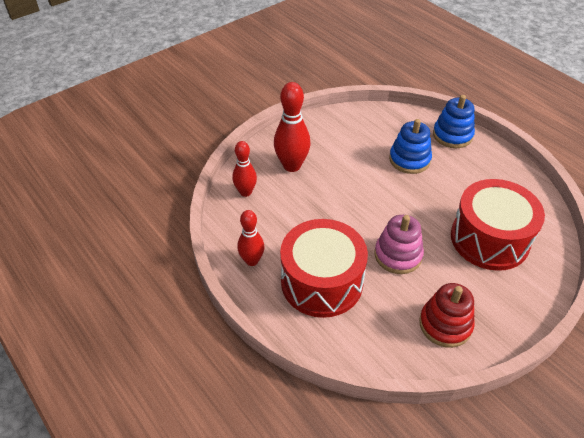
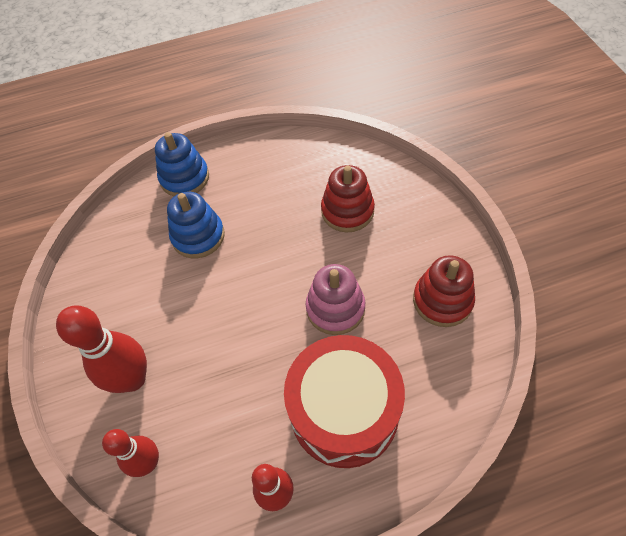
camera: 65 degrees left, 10 degrees up
red drum [451,179,545,271] -> red stacking toy [321,165,375,232]

